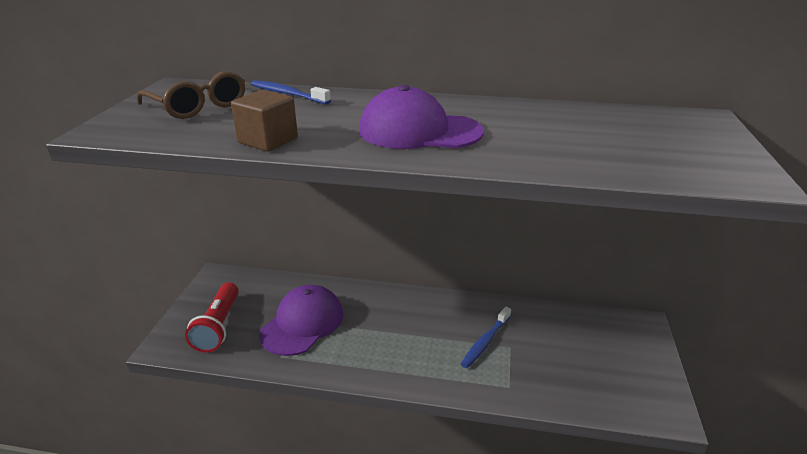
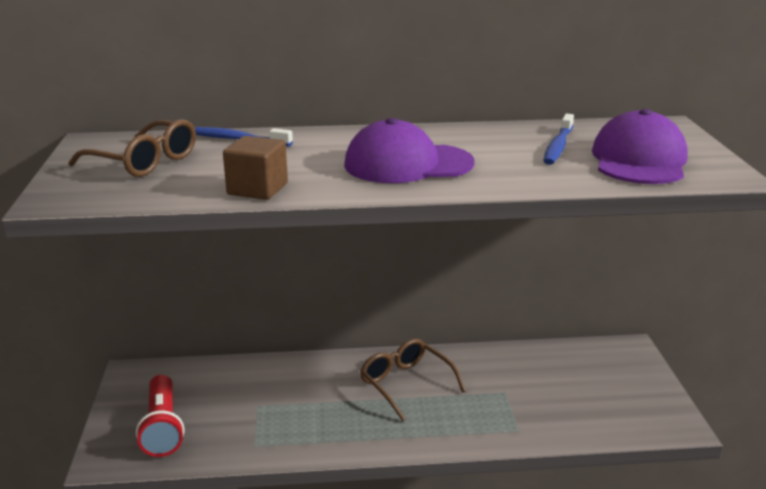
camera: 15 degrees left, 5 degrees down
purple cap [259,285,343,356] -> purple cap moved to [592,109,688,184]
blue toothbrush [461,306,511,368] -> blue toothbrush moved to [543,114,574,165]
none -> brown glasses [360,338,466,421]

